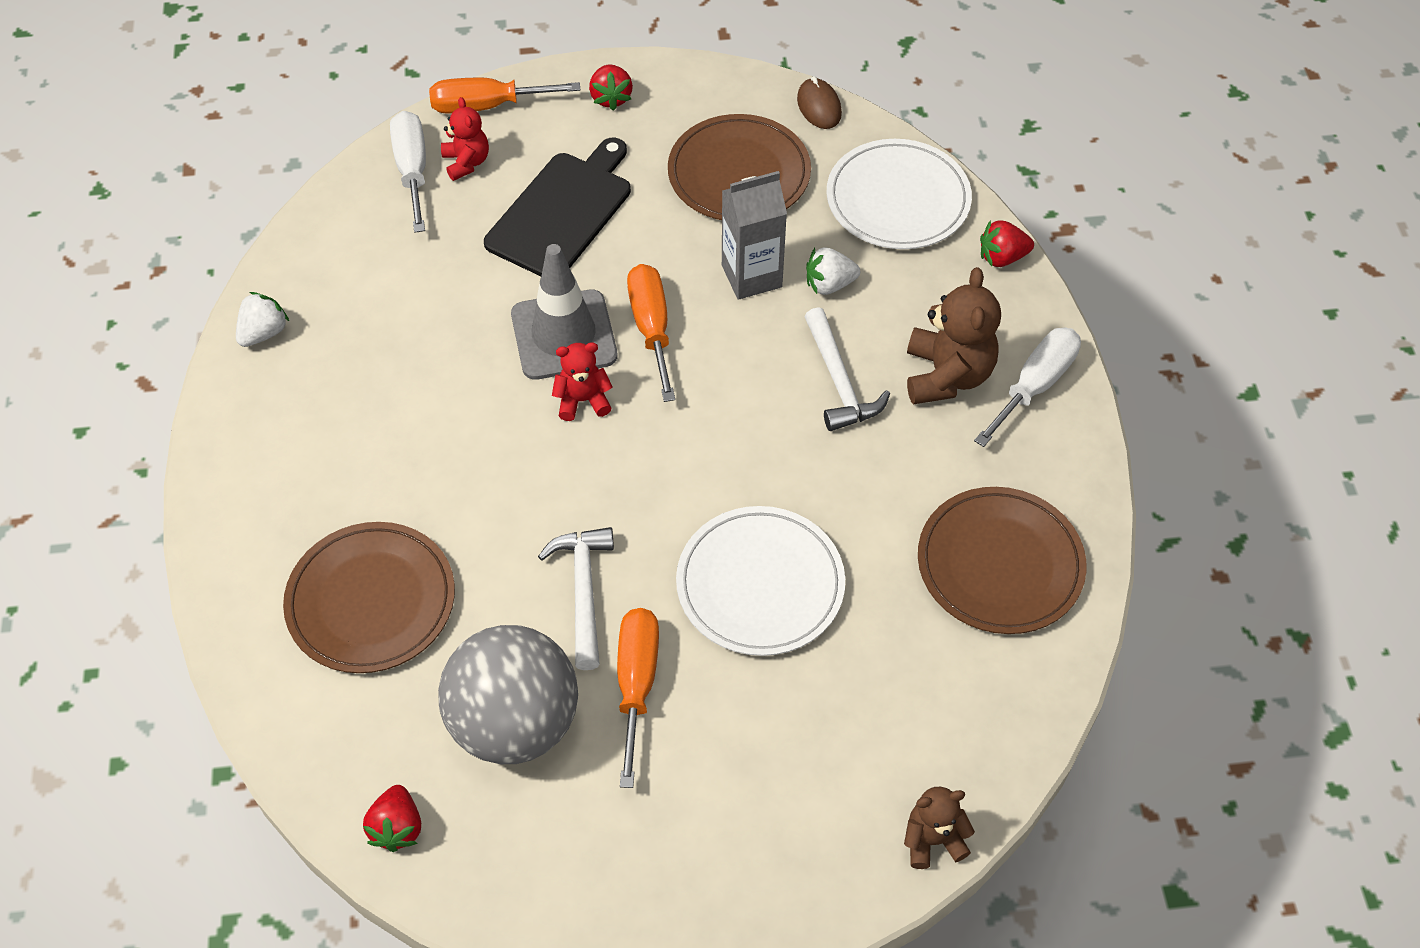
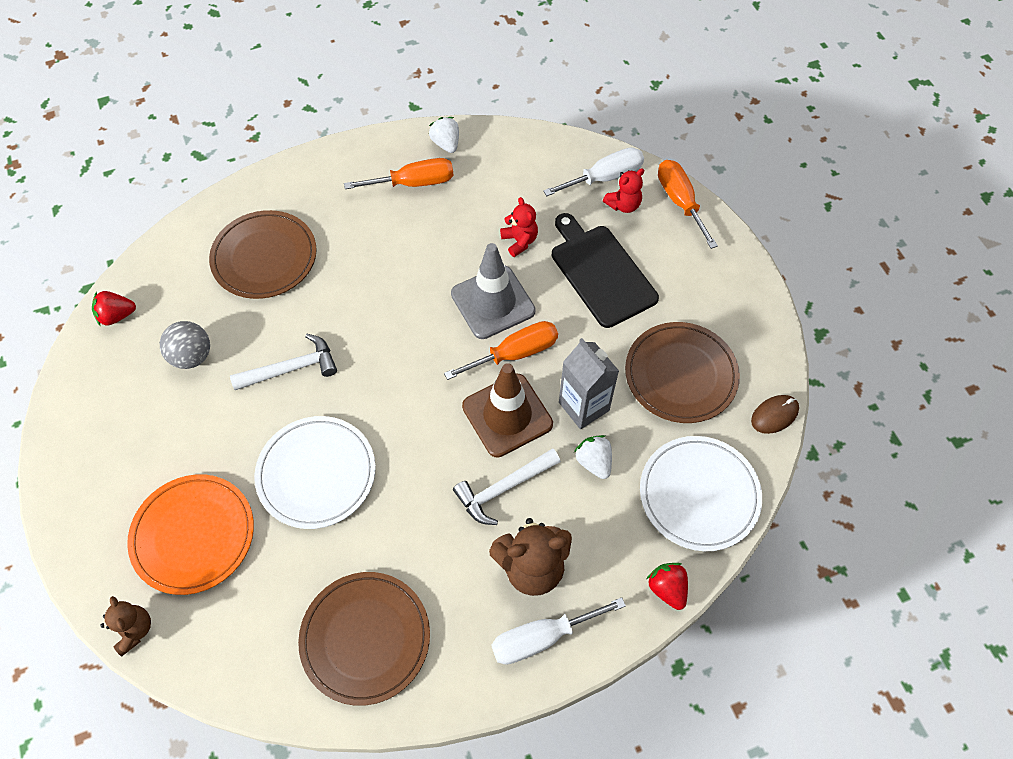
camera: 75 degrees right, 5 degrees up
white strawberry [236,292,289,347] -> white strawberry turned 135 degrees counterclockwise [429,117,459,153]
grey ball [438,625,578,764] -> grey ball [160,321,210,369], size x0.55
black cutting board [484,138,631,276] -> black cutting board turned 135 degrees counterclockwise [552,213,659,328]
red teddy bear [552,342,613,421] -> red teddy bear moved to [500,197,538,257]
red strawberry [589,65,633,111] -> none
orange screwdriver [617,608,659,788] -> orange screwdriver moved to [344,158,454,189]
white screwdriver [974,328,1081,447] -> white screwdriver turned 135 degrees clockwise [491,597,626,665]
none -> orange plate [127,474,254,595]
none -> brown traffic cone [462,363,553,458]

